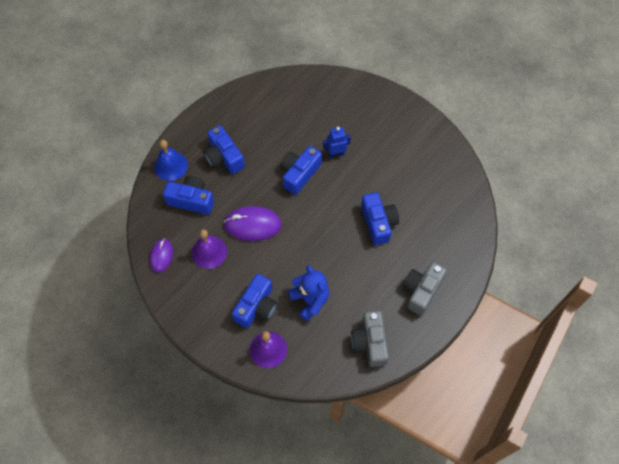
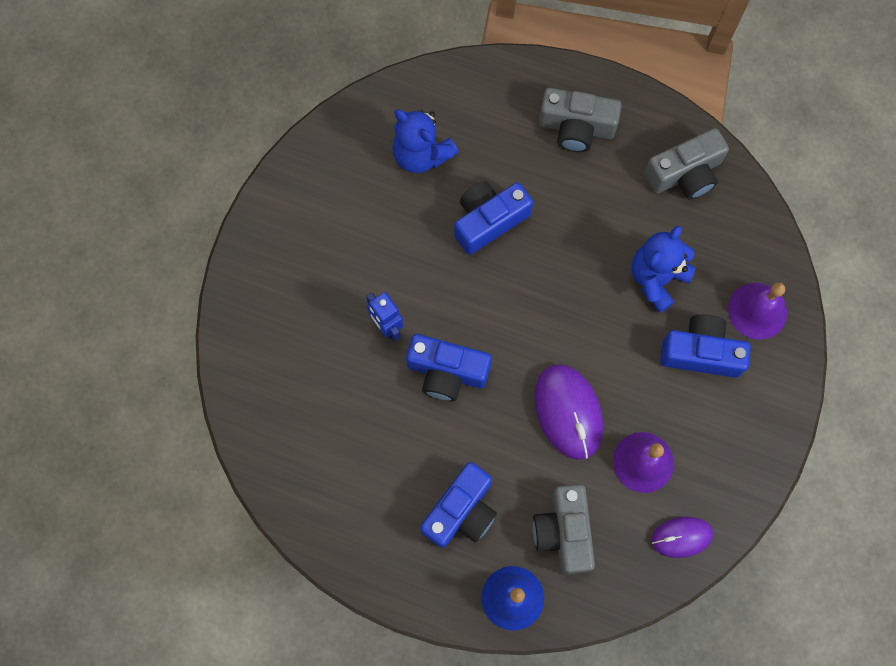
camera: 110 degrees left, 10 degrees up
blue camera [163,176,214,215] -> grey camera [532,484,595,575]
none -> blue teddy bear [392,109,459,173]

